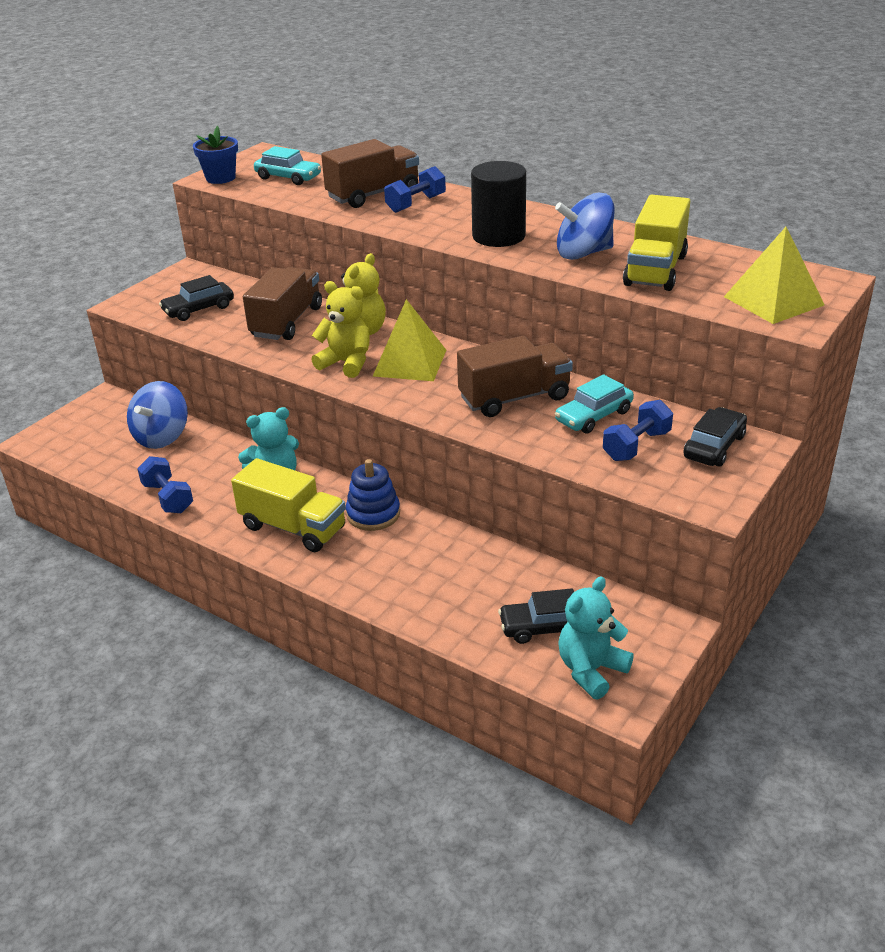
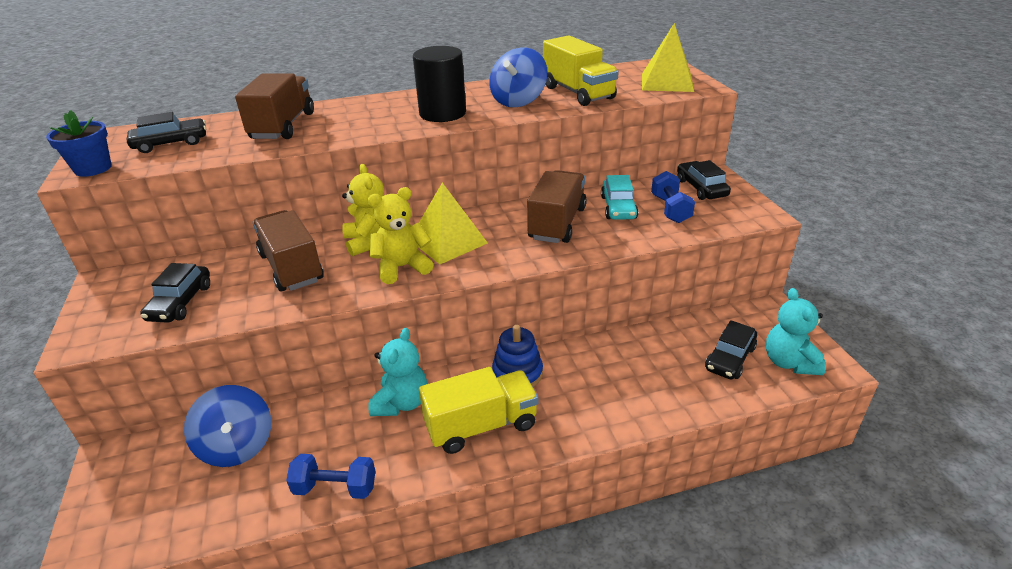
camera: 50 degrees left, 0 degrees up
turquoise car [254,146,321,185] -> black car [127,112,206,153]
blue dumbbell [384,166,446,213] -> none

